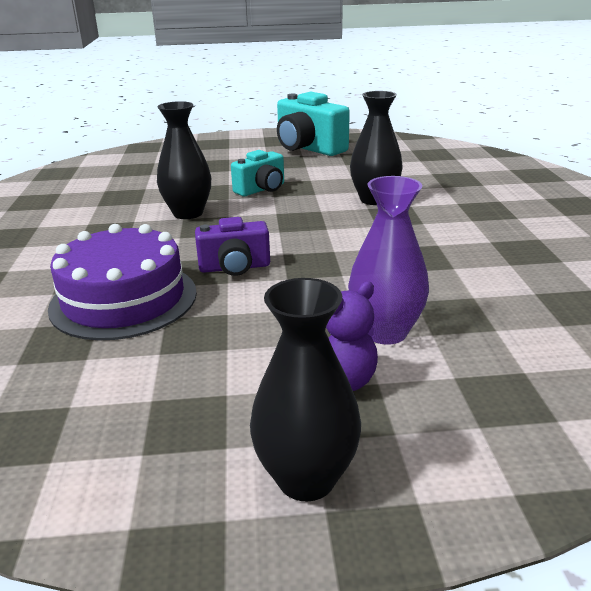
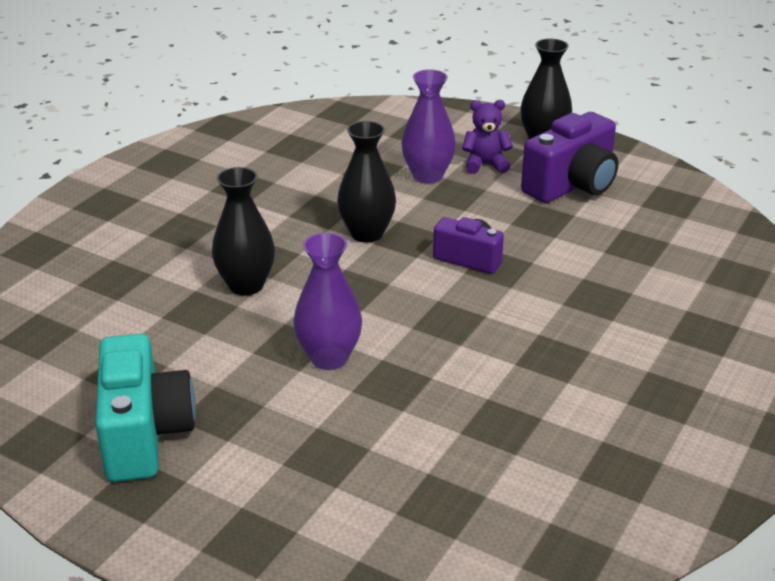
camera: 145 degrees left, 5 degrees up
purple cake [48,224,197,340] -> none
black vase [157,101,211,219] -> black vase moved to [337,121,396,243]
turquoise camera [231,150,284,196] -> purple vase [293,233,362,370]
none -> purple camera [521,112,618,203]

